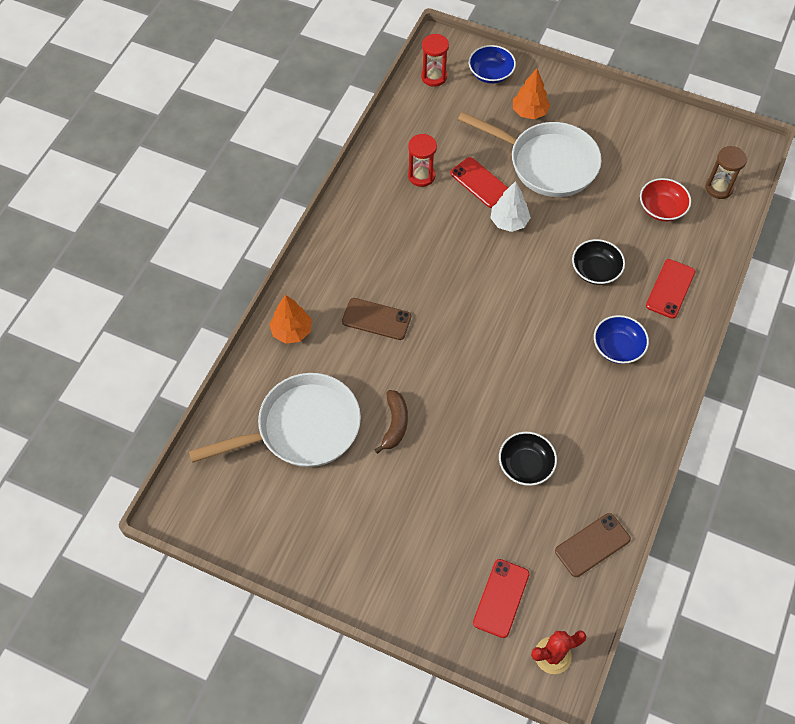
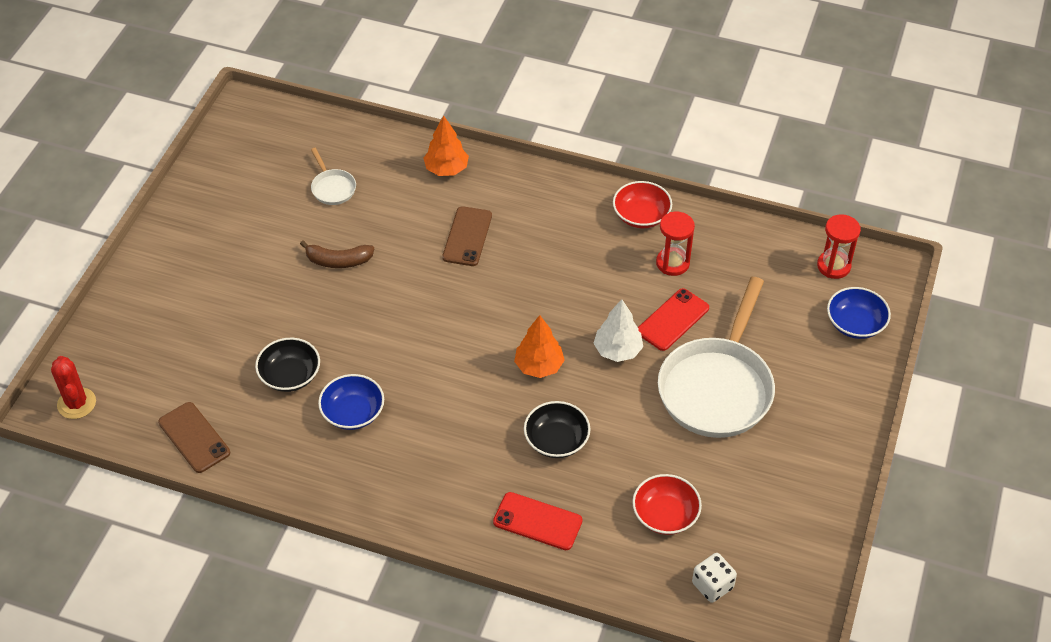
camera: 85 degrees right, 10 degrees down
white pan [189,373,361,467] -> white pan [311,148,356,205], size x0.43
red phone [473,559,530,638] -> none
orange tree [513,68,550,119] -> orange tree moved to [514,315,565,378]
blue bowl [594,315,649,364] -> blue bowl moved to [318,374,384,430]
brown hourglass [705,146,747,199] -> white dice [692,553,737,603]
none -> red bowl [613,181,672,228]

